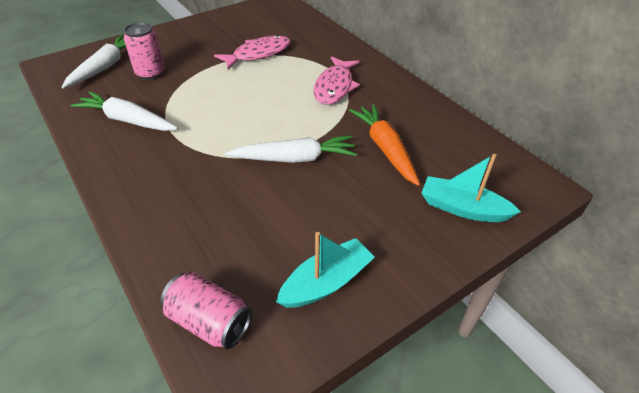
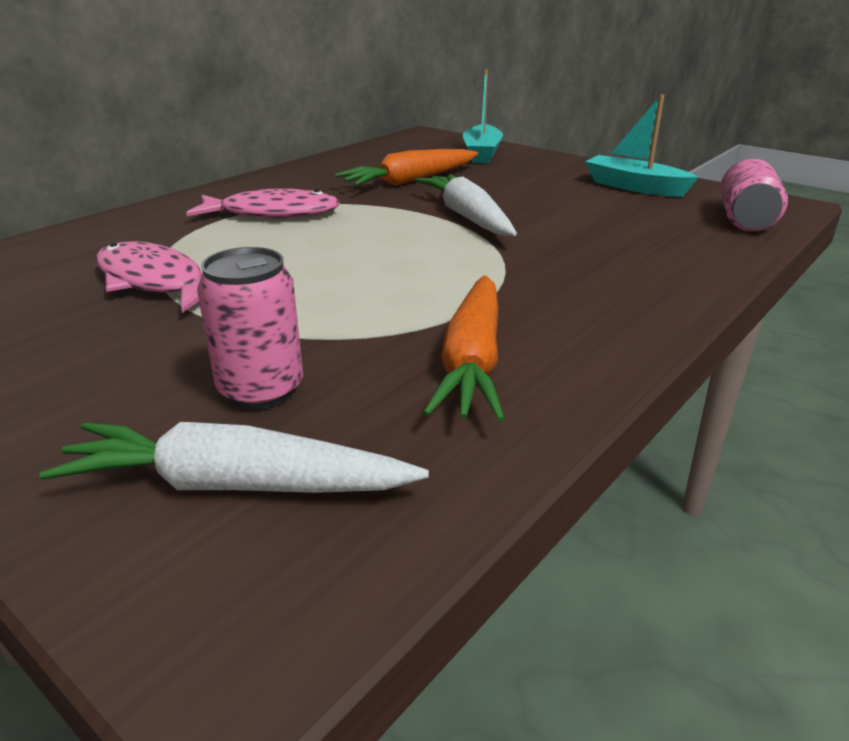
camera: 105 degrees left, 15 degrees down
white carrot [71,91,178,131] -> orange carrot [423,275,505,422]

